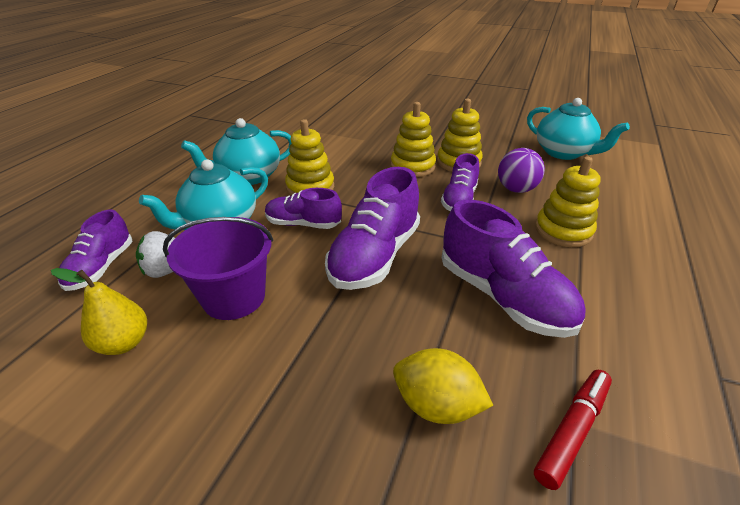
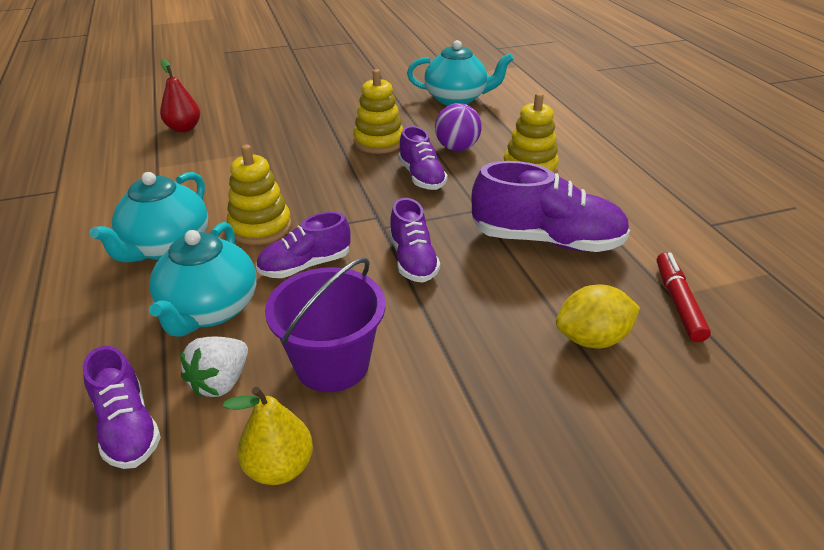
camera: 40 degrees left, 0 degrees up
purple shoe [325,167,420,290] -> purple shoe [389,198,440,283], size x0.61
yellow stacking toy [391,102,436,177] -> none
none -> red pear [160,59,200,132]

